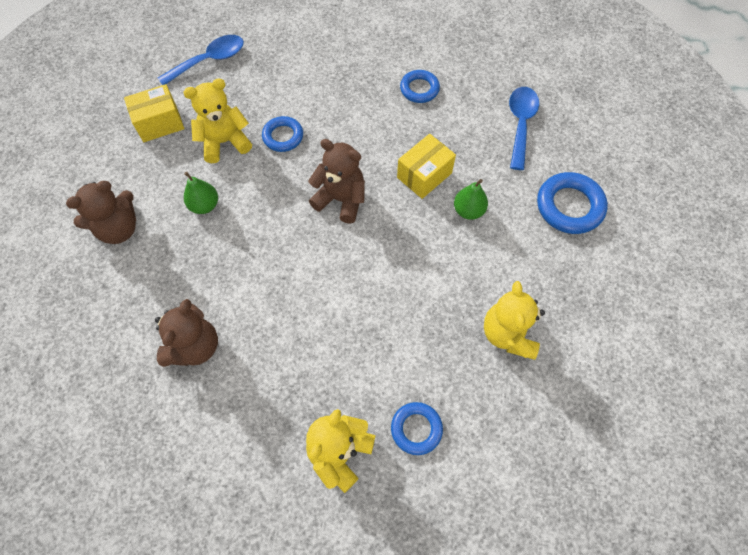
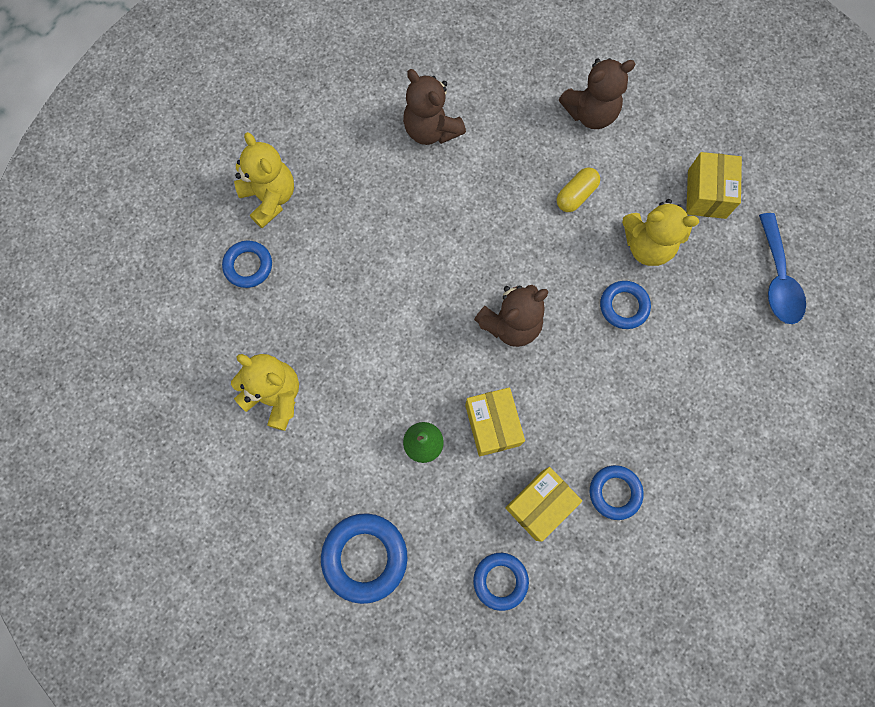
camera: 120 degrees right, 10 degrees up
brown teddy bear [66,181,136,244] -> brown teddy bear turned 105 degrees counterclockwise [559,58,635,129]
yellow teddy bear [183,78,252,163] -> yellow teddy bear turned 90 degrees clockwise [622,199,699,266]
green pear [184,172,218,214] -> yellow capsule [557,167,600,212]
blue spoon [509,87,539,170] -> blue ring [473,553,529,611]
none -> yellow box [505,467,582,542]

